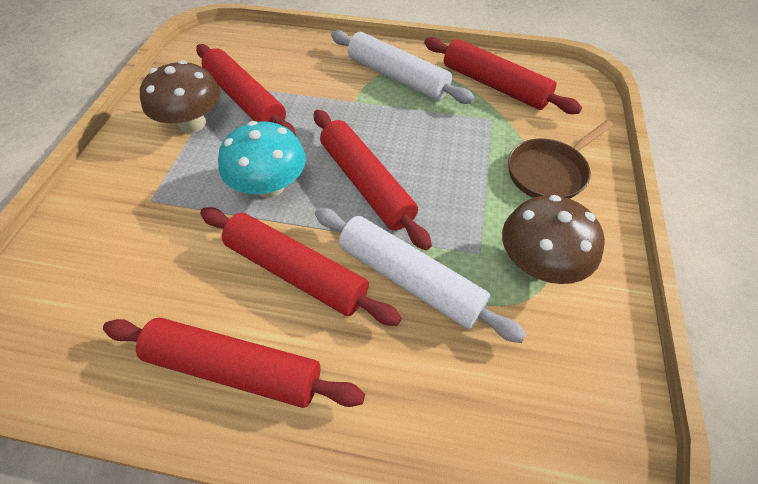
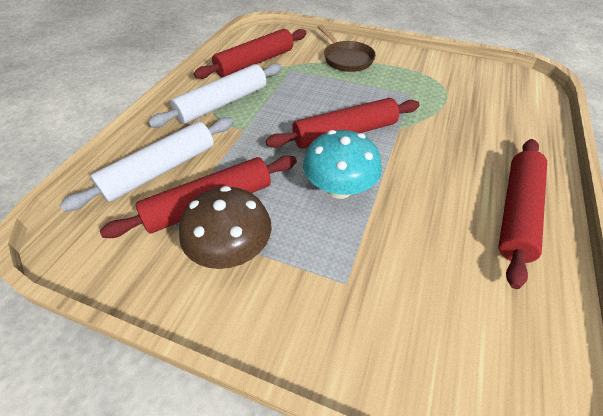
camera: 80 degrees left, 5 degrees down
red rolling pin [200,207,402,326] -> none
white rolling pin [315,208,526,343] -> white rolling pin moved to [60,117,233,212]
brown mushroom [502,195,605,284] -> none

